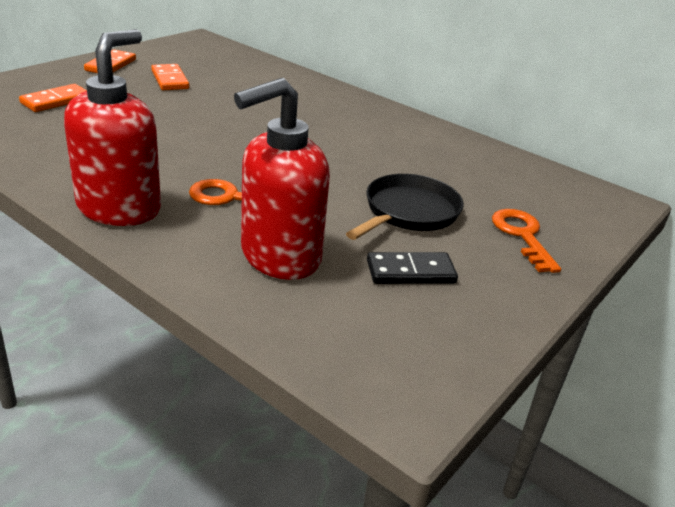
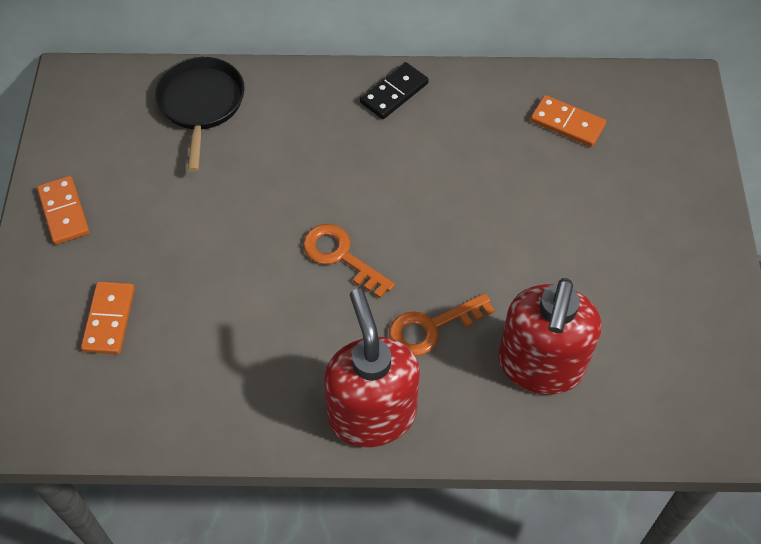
camera: 35 degrees left, 25 degrees up
orange domino [151,64,189,90] -> orange domino moved to [530,95,606,147]
black pan [346,174,464,240] -> black pan moved to [155,57,245,172]
black domino [367,252,458,284] -> black domino moved to [360,62,429,119]
orange key [492,209,561,273] -> orange key moved to [303,224,395,298]

